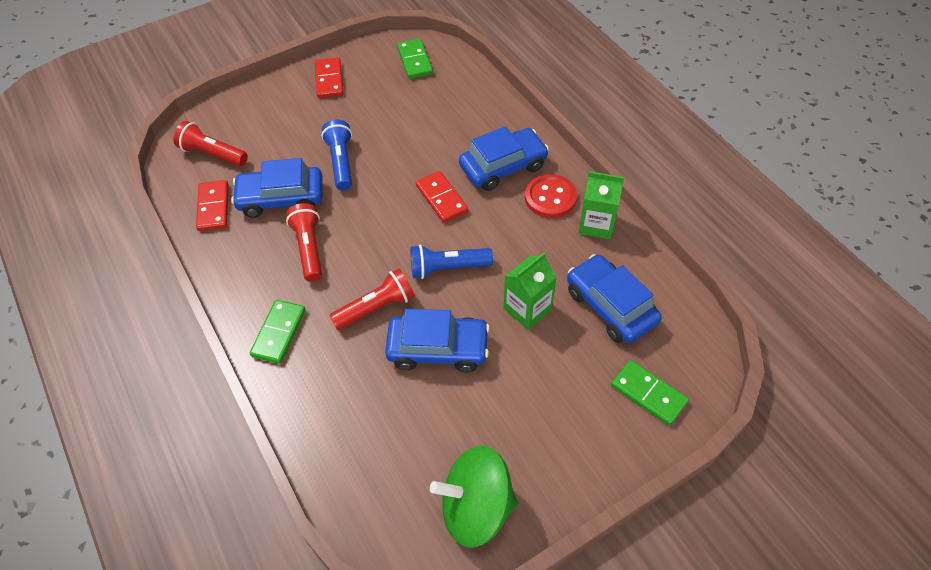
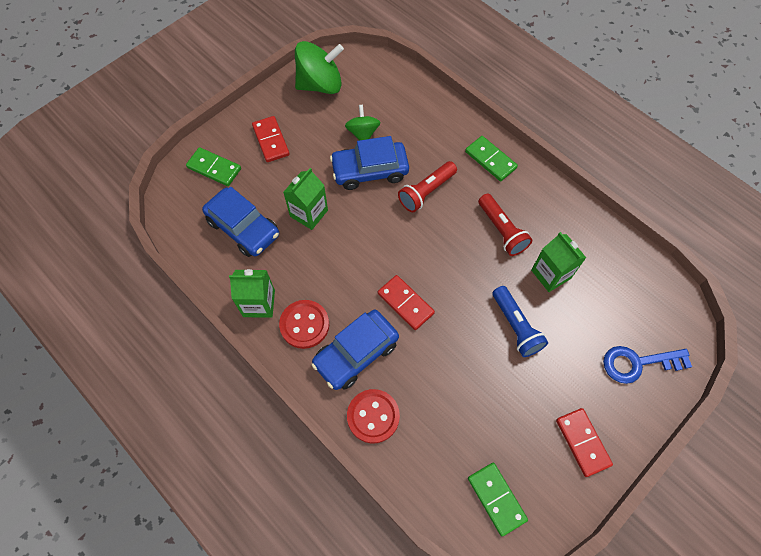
camera: 165 degrees right, 10 degrees up
red flashlight [173,121,248,166] -> none
red domino [196,180,229,231] -> red domino moved to [252,116,290,162]
blue car [231,158,322,218] -> green carton [531,232,586,292]
green domino [250,300,306,364] -> green domino turned 45 degrees counterclockwise [465,136,518,181]
blue flashlight [410,244,493,279] -> none
none -> green spinning top [345,105,381,140]
none -> red button [347,389,400,443]
none -> blue key [603,346,692,384]

